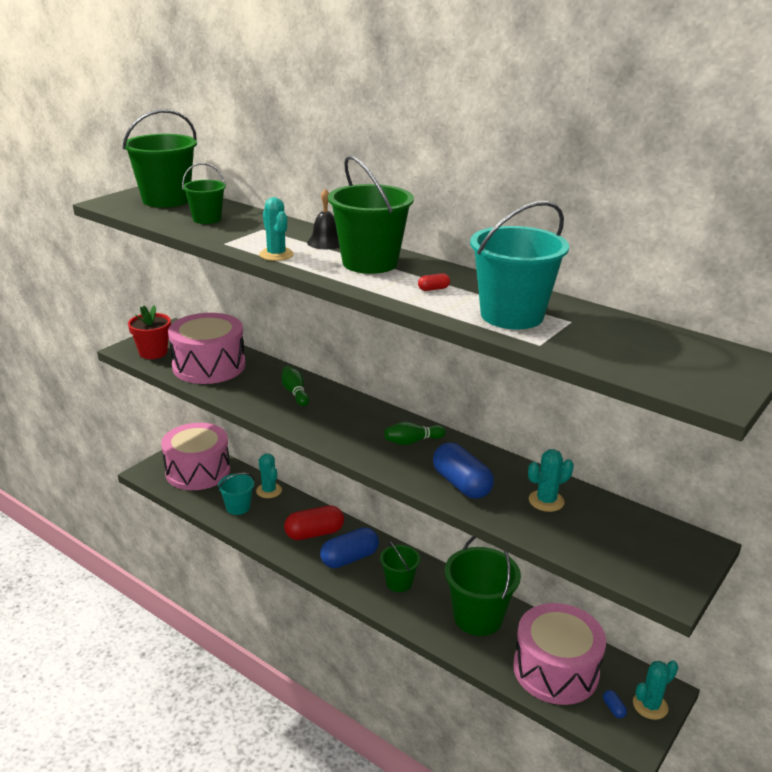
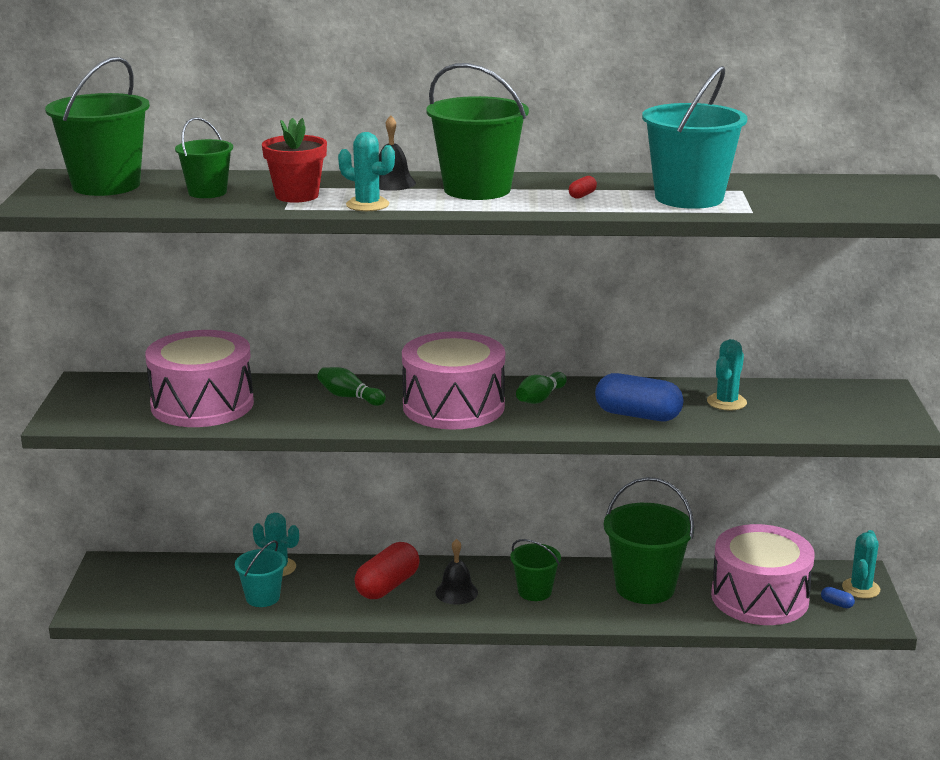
camera: 35 degrees left, 5 degrees down
red flower pot [128,305,171,359] -> red flower pot moved to [262,118,327,203]
pink drum [161,423,230,490] -> pink drum moved to [402,331,505,430]
blue capsule [320,527,379,568] -> black bell [435,539,478,605]

